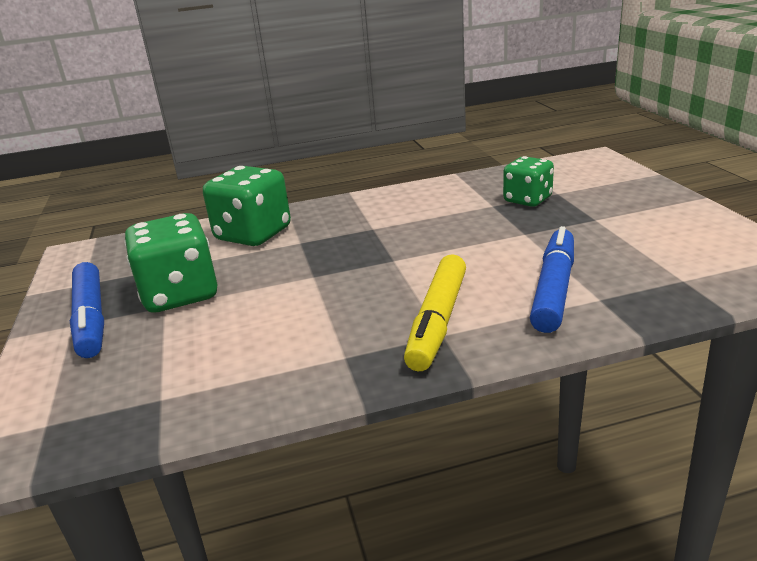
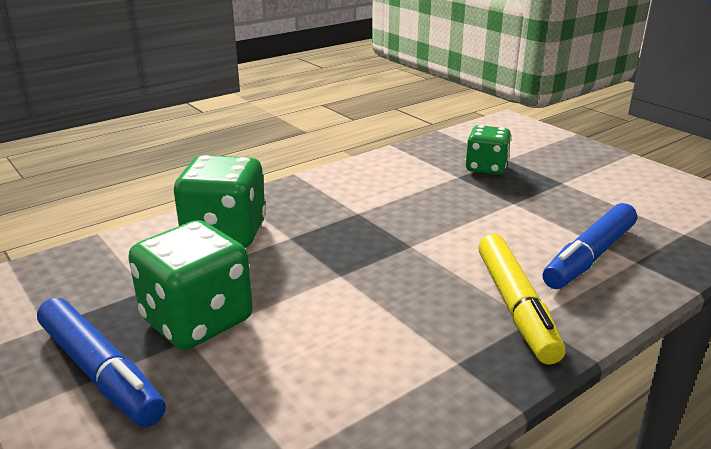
camera: 25 degrees left, 0 degrees up
blue marker [530,226,574,333] -> blue marker turned 135 degrees counterclockwise [543,203,637,289]

